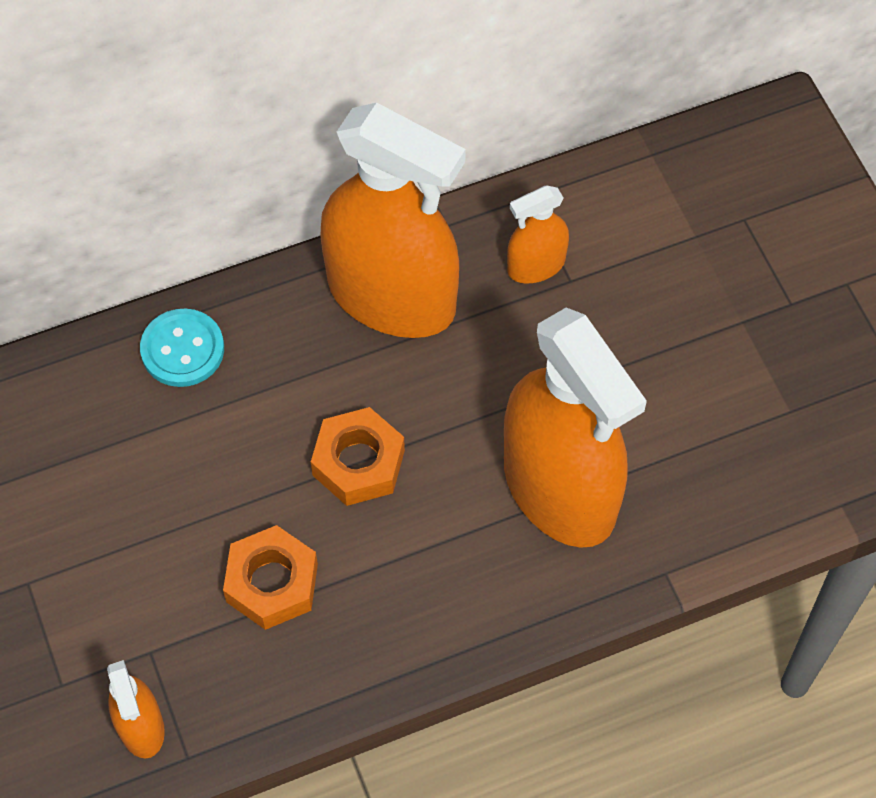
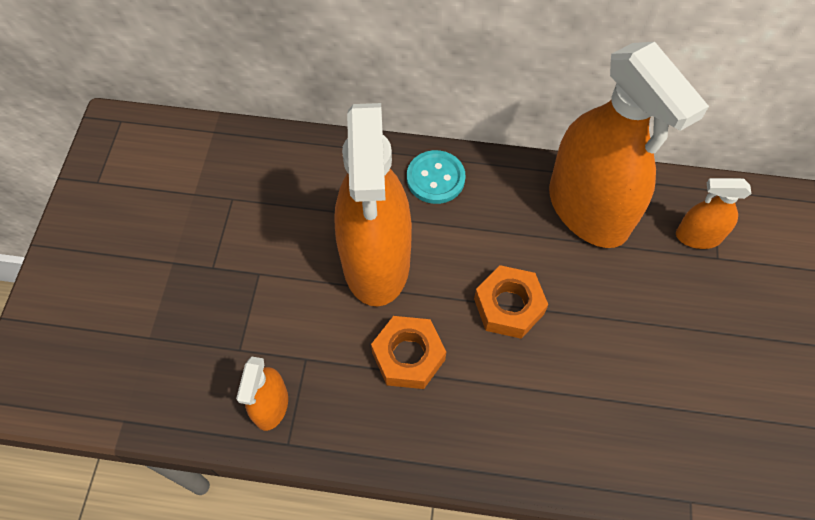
camera: 30 degrees right, 0 degrees up
orange spray bottle [504,307,647,548] -> orange spray bottle moved to [334,103,412,307]

